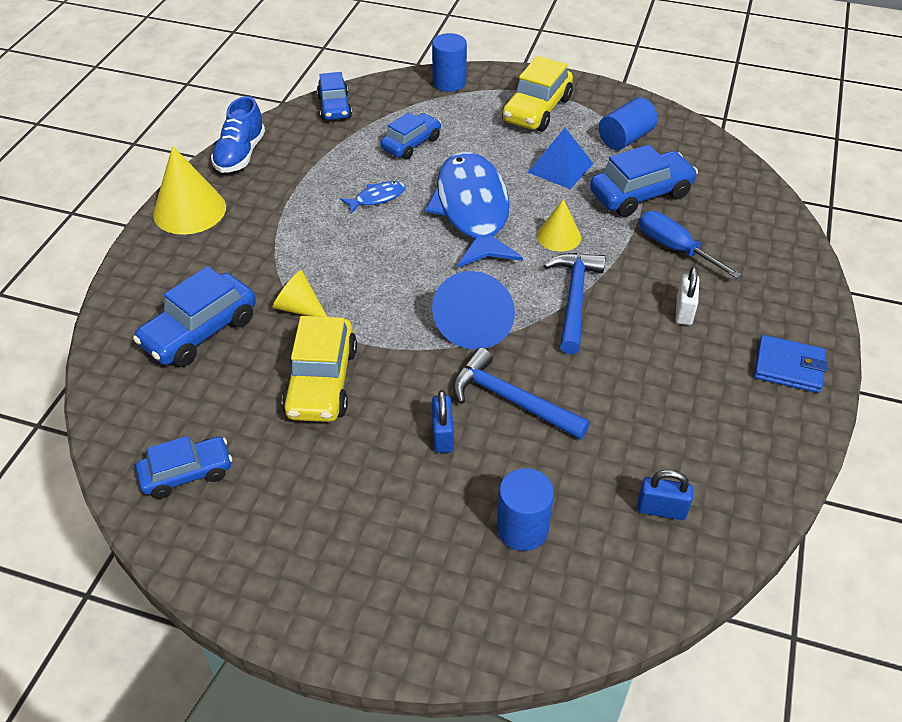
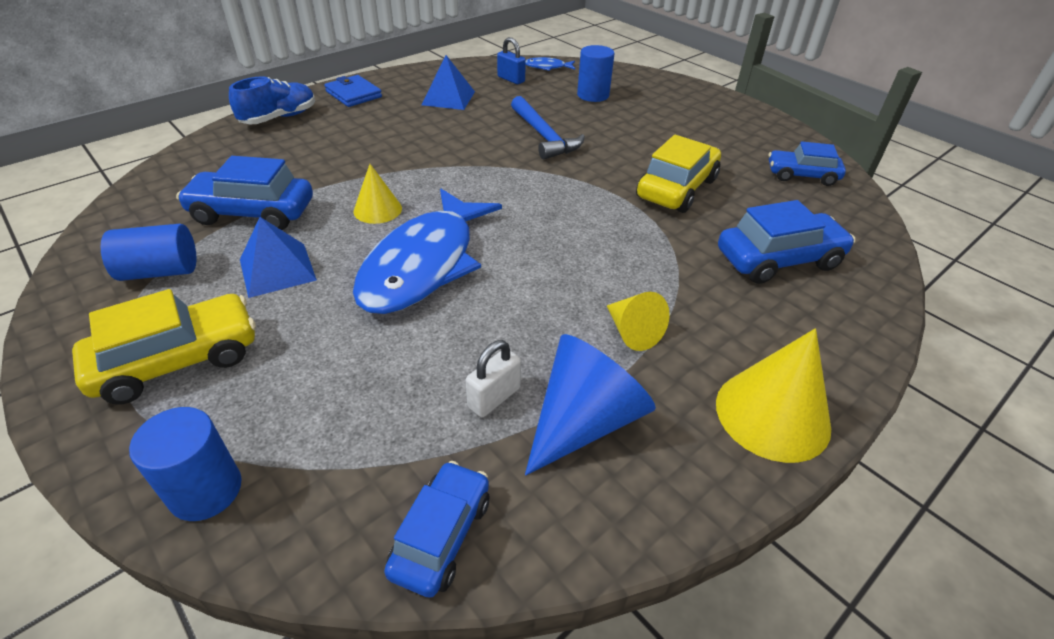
camera: 150 degrees left, 5 degrees down
blue shoe [211,96,265,173] -> blue shoe moved to [229,76,315,124]
yellow cone [272,270,327,317] -> yellow cone moved to [607,292,670,351]
blue fish [340,181,406,214] -> blue fish moved to [526,57,575,71]
blue car [381,112,441,159] -> none
blue cone [432,271,515,350] -> blue cone moved to [525,334,656,475]
blue padlock [432,390,454,453] -> none
blue hammer [544,253,606,354] -> none
blue screwdriver [639,211,742,279] -> none
white padlock [675,267,699,325] -> white padlock moved to [466,340,521,417]
none -> blue pyramid [422,55,475,110]

